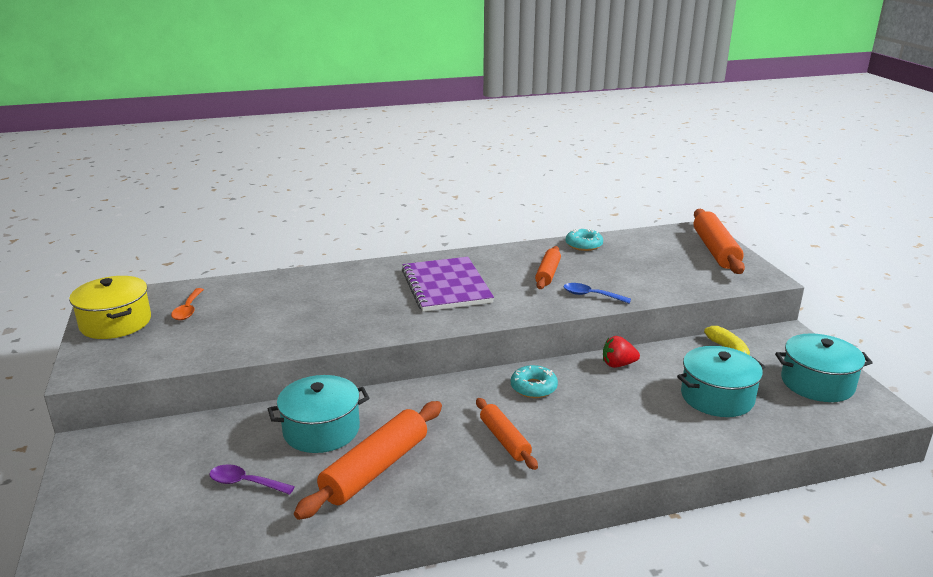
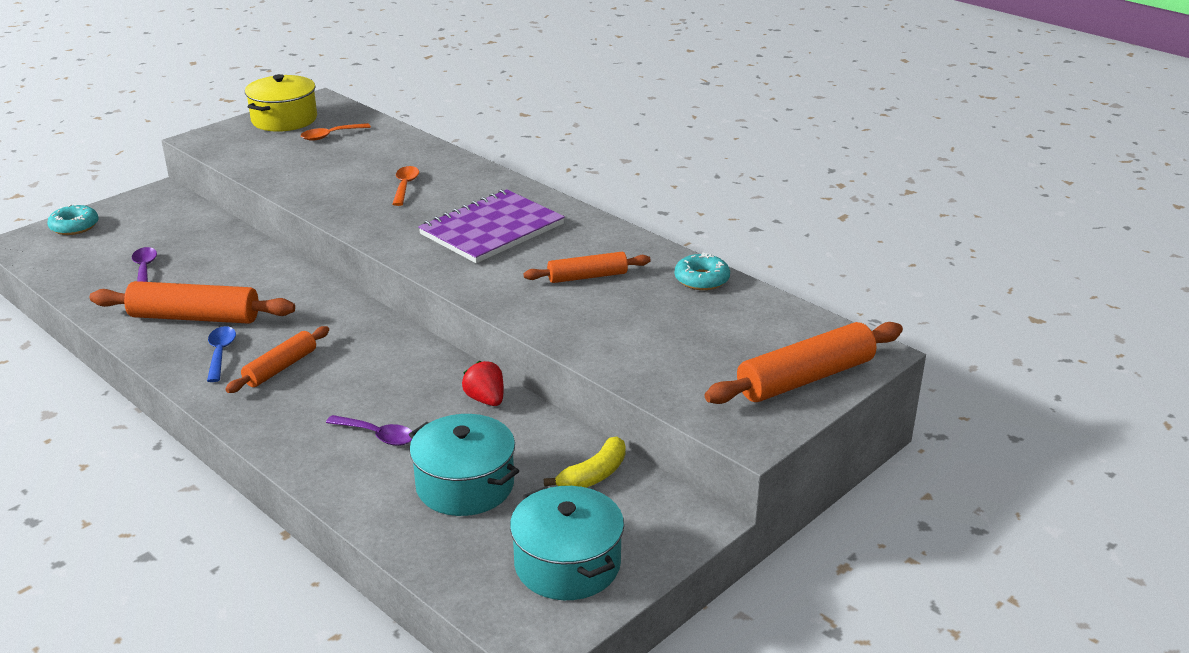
camera: 60 degrees right, 5 degrees up
turquoise pot [268,375,369,453] -> none
turquoise donut [511,365,558,398] -> turquoise donut moved to [47,204,98,235]
blue spoon [564,283,631,303] -> blue spoon moved to [207,326,236,382]
none -> purple spoon [326,415,412,446]
none -> orange spoon [392,166,419,206]

